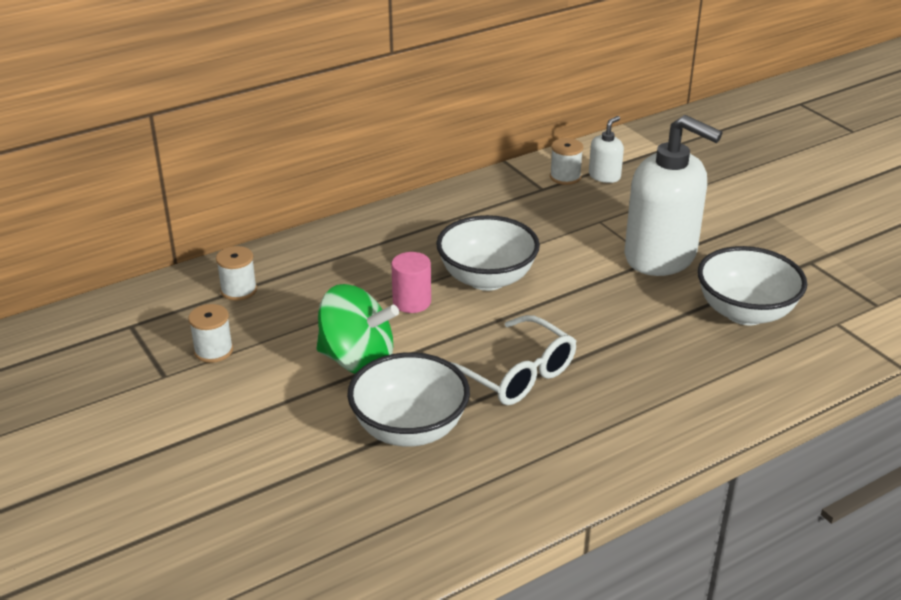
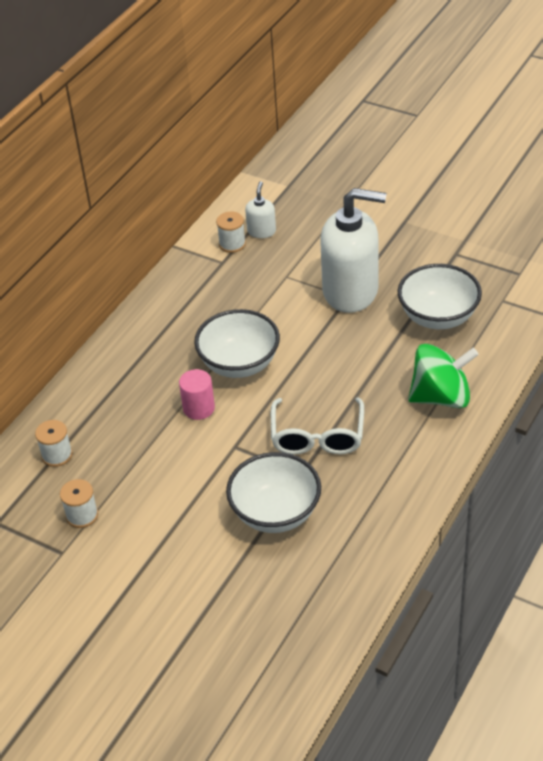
camera: 25 degrees left, 10 degrees up
green spinning top [316,284,399,374] -> green spinning top moved to [408,344,479,408]
white glasses [450,315,576,405] -> white glasses turned 75 degrees clockwise [271,397,364,455]

